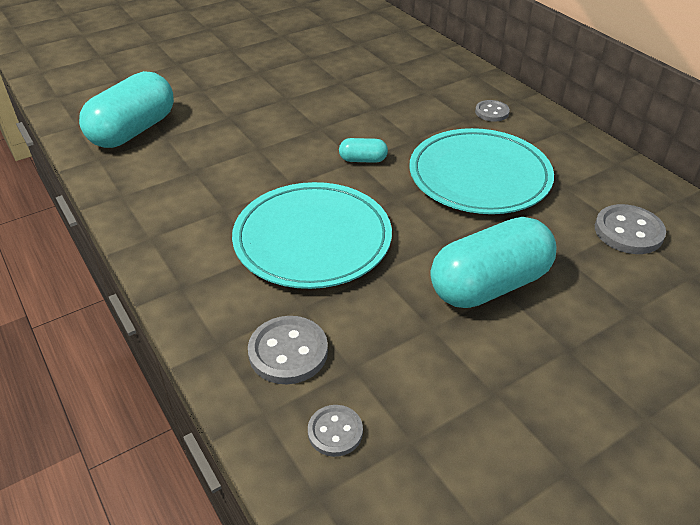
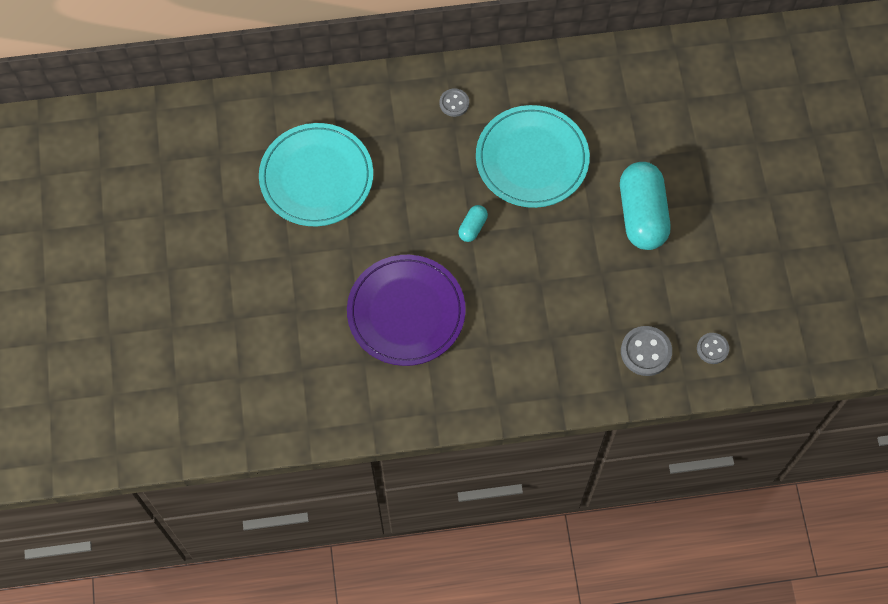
camera: 65 degrees left, 25 degrees up
turquoise capsule [79,71,174,148] -> none
turquoise plate [232,182,392,289] -> turquoise plate moved to [259,123,373,226]
grey button [595,204,666,254] -> none
none -> purple plate [347,255,466,366]

